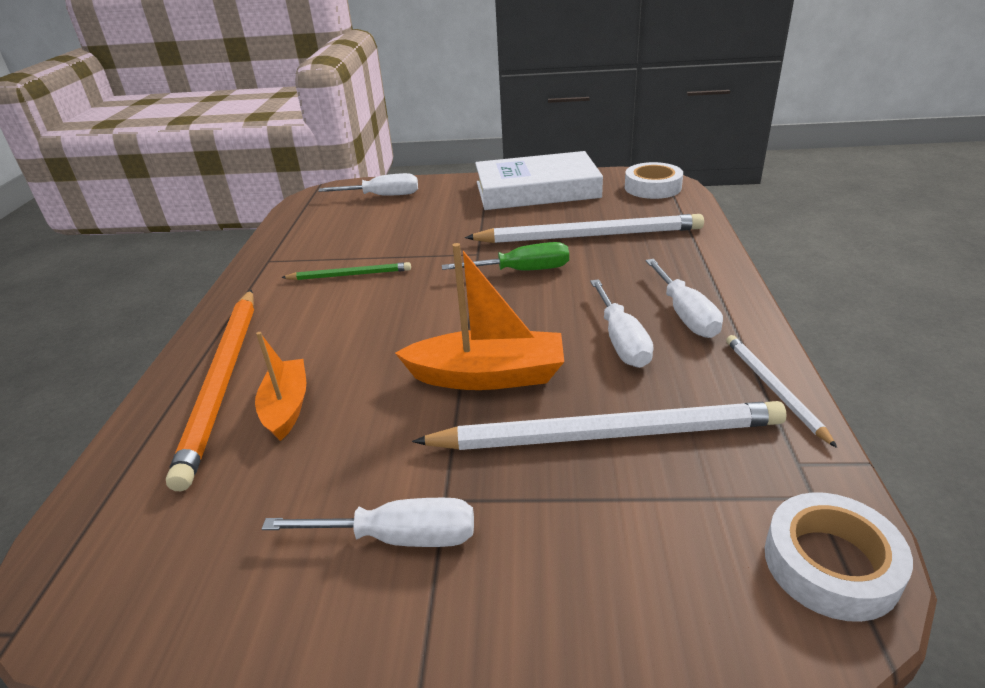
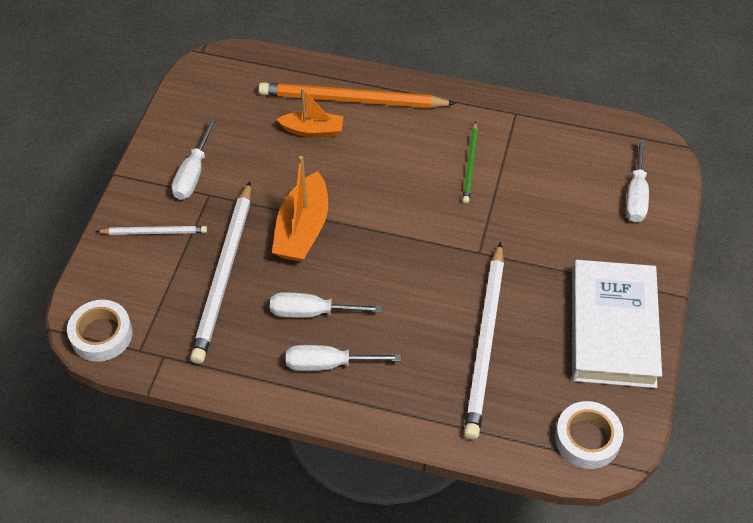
camera: 100 degrees right, 20 degrees up
green screwdriver [442,242,569,271] -> none
white pencil [726,335,837,448] -> white pencil moved to [96,226,207,235]

